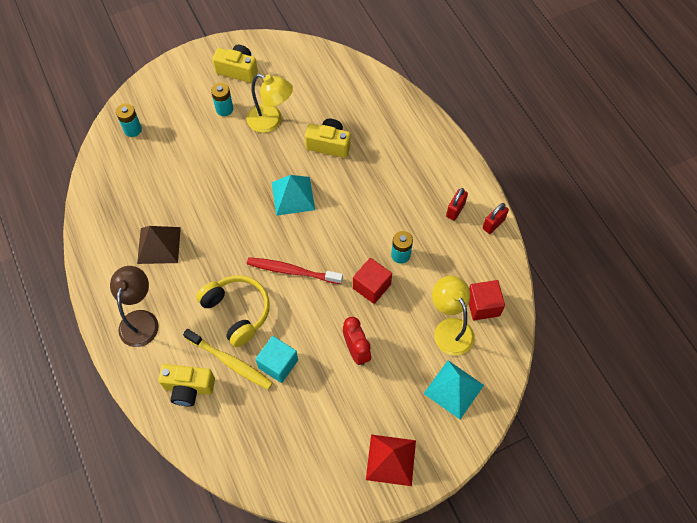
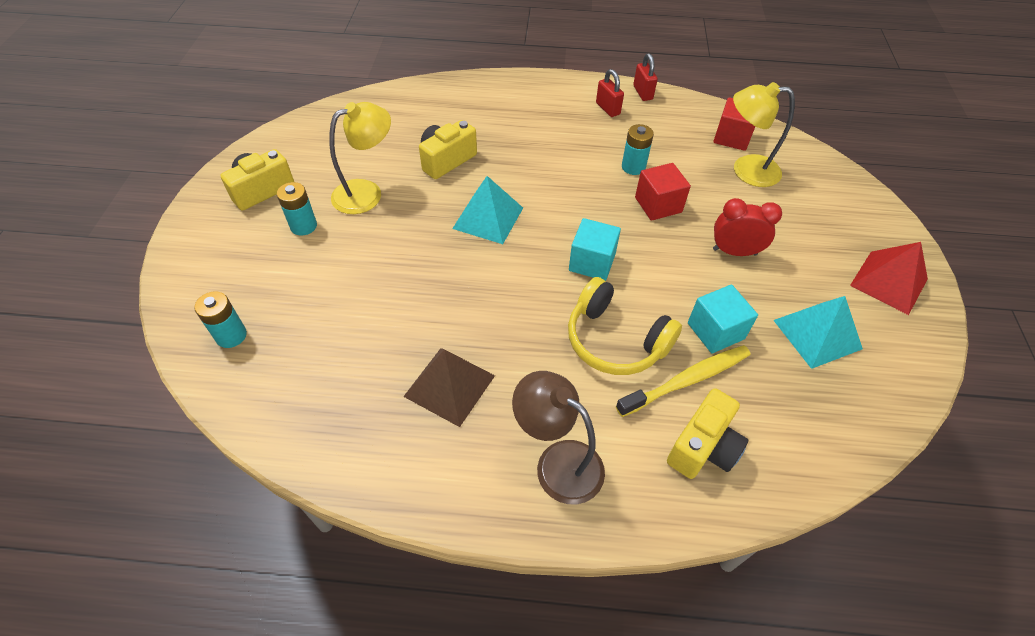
camera: 60 degrees left, 10 degrees down
yellow headphones [196,275,270,347] -> yellow headphones turned 135 degrees counterclockwise [568,277,682,375]
red toothbrush [247,257,343,284] -> turquoise cube [569,218,621,281]
turquoise pyramid [423,360,484,419] -> turquoise pyramid moved to [773,296,863,369]

